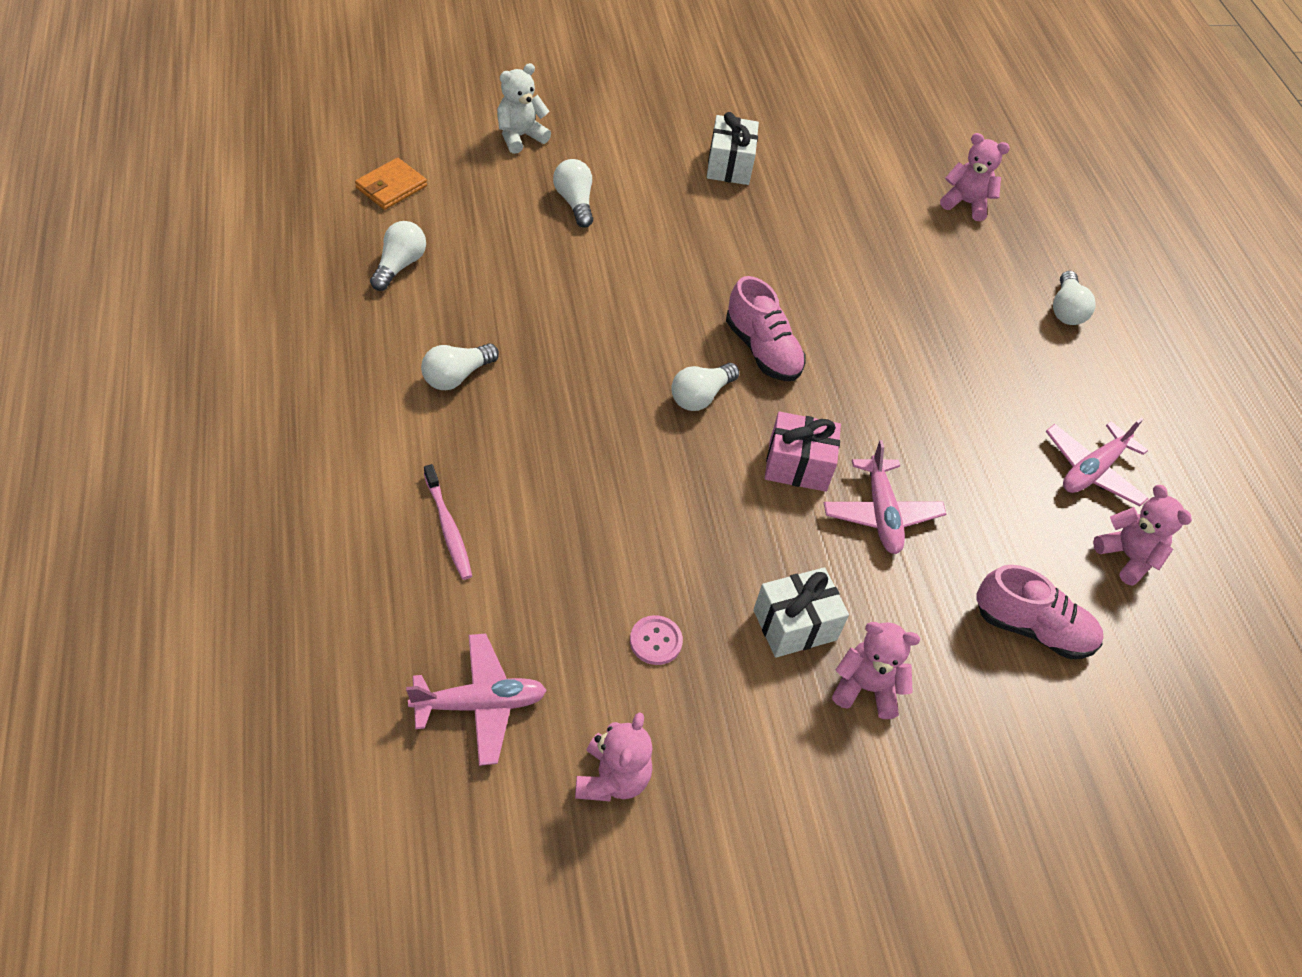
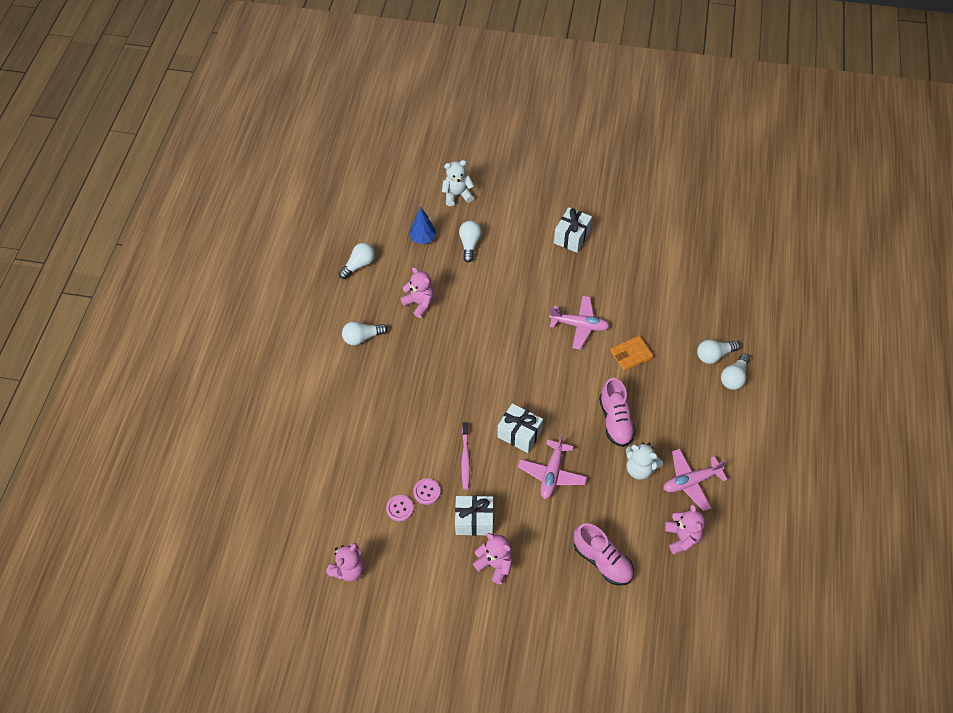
camera: 30 degrees right, 5 degrees up
orange wallet [355,158,427,210] -> orange wallet moved to [610,335,654,371]
pink plane [406,633,547,766] -> pink plane moved to [549,296,610,349]
pink toothbrush [424,464,472,580] -> pink toothbrush moved to [461,422,470,490]
white light bulb [671,363,739,411] -> white light bulb moved to [697,339,740,364]
pink shoe [726,276,806,381] -> pink shoe moved to [599,378,636,447]
pink gift [765,411,841,492] -> white gift [498,403,543,453]
pink teddy bear [940,133,1010,221] -> pink teddy bear moved to [401,267,434,318]
none -> blue tree [409,207,436,244]
none -> pink button [413,478,441,505]
none -> white teddy bear [626,443,663,480]

